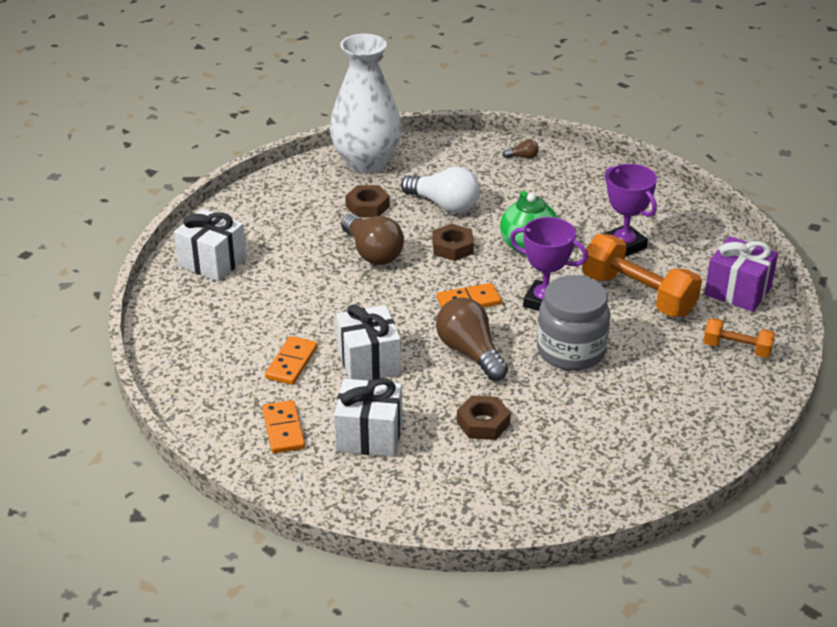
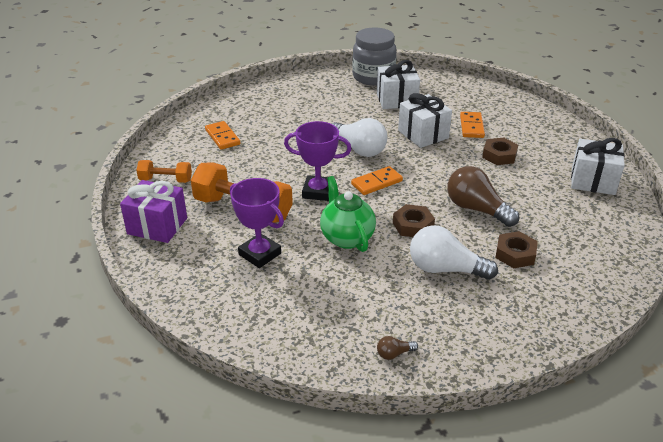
camera: 165 degrees right, 0 degrees up
orange domino [262,400,305,453] -> orange domino moved to [205,121,240,150]
white vase [330,34,402,174] -> none
brown light bulb [436,298,508,381] -> white light bulb [331,118,387,157]
brown nut [457,395,511,440] -> brown nut moved to [482,137,518,165]
grey jar [537,275,610,371] -> grey jar moved to [352,27,396,86]

